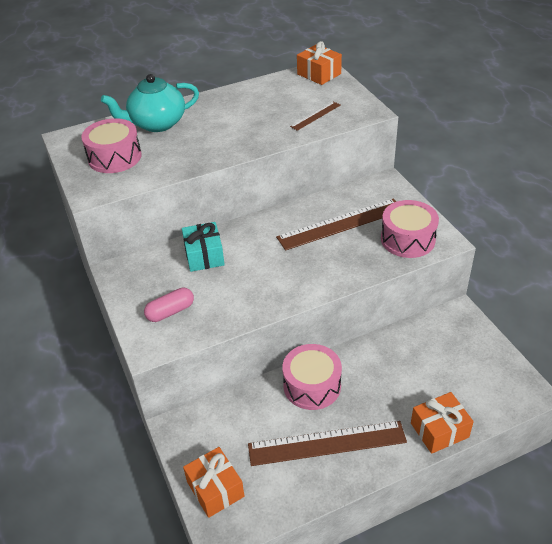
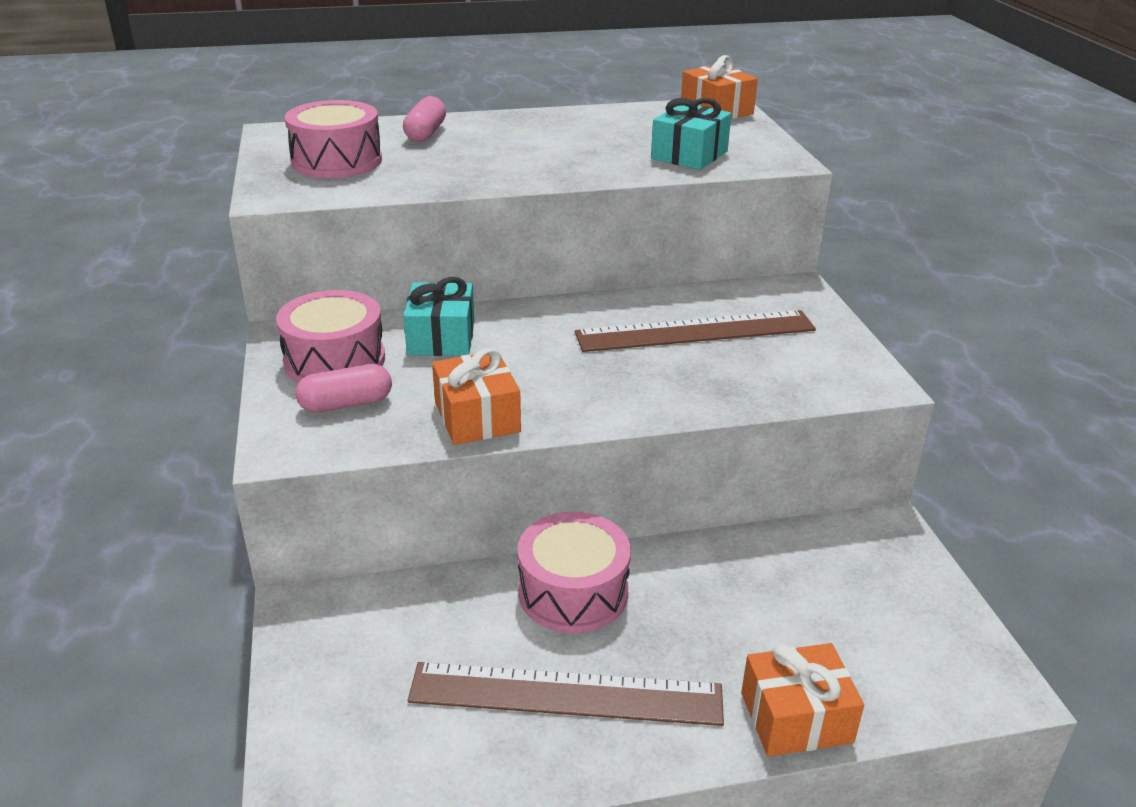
camera: 10 degrees right, 10 degrees down
turquoise teapot [101,74,199,132] -> pink capsule [403,96,446,142]
orange gift [183,447,244,518] -> orange gift moved to [432,348,521,445]
brown ruler [290,101,340,131] -> turquoise gift [651,98,732,170]
pink drum [381,200,439,258] -> pink drum moved to [276,290,385,383]

